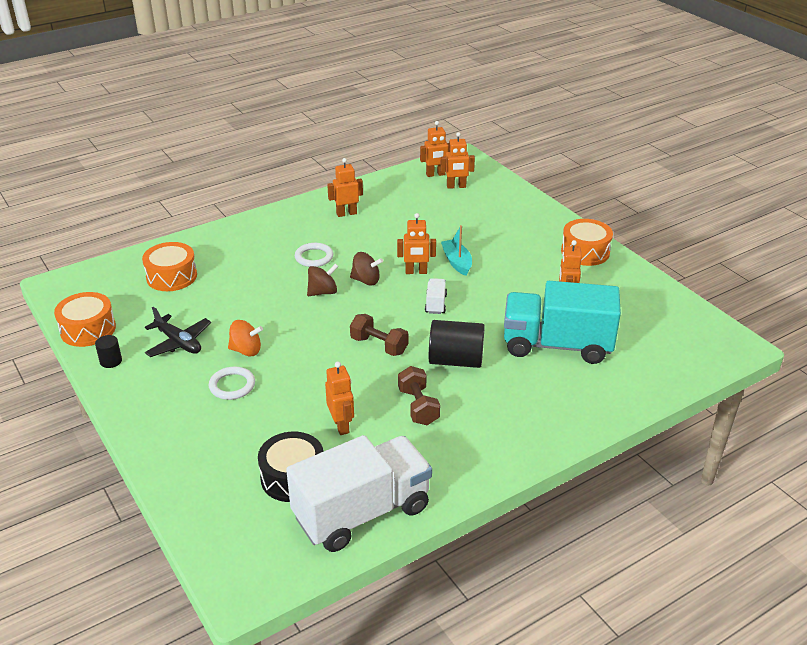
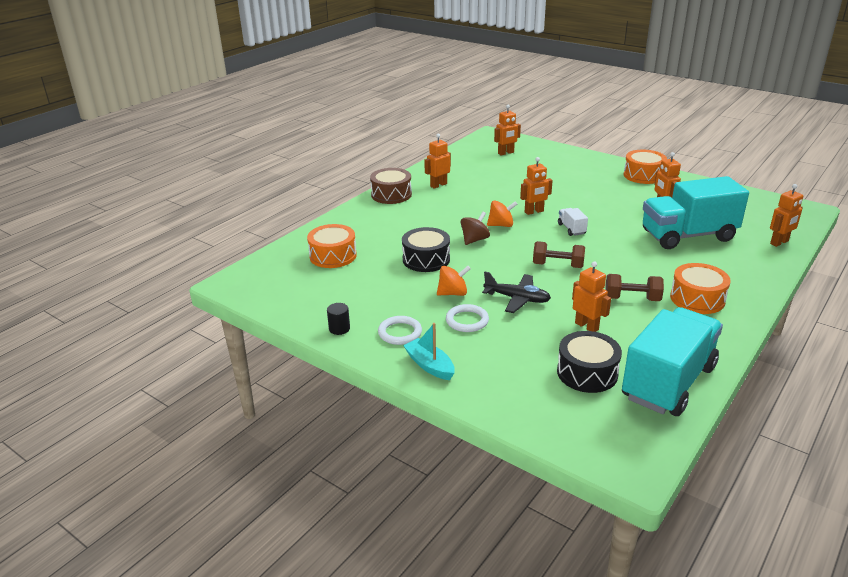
camera: 20 degrees left, 5 degrees down
orange drum [54,292,116,347] -> orange drum moved to [670,263,731,314]
black plane [145,307,211,357] -> black plane moved to [482,272,551,313]
white truck [286,435,432,552] -> turquoise truck [622,307,723,416]
white ring [295,243,333,267] -> white ring moved to [378,316,422,345]
brown spinning top [350,252,383,286] -> orange spinning top [487,201,517,227]
brown dumbbell [398,366,440,425] -> brown dumbbell turned 45 degrees counterclockwise [605,274,664,301]
orange robot [420,121,450,177] -> orange robot moved to [770,184,803,247]
black cylinder [429,320,485,368] -> none
turquoise boat [441,225,472,276] -> turquoise boat moved to [403,323,455,380]
none -> brown drum [370,168,412,204]
none -> black drum [402,227,450,272]

